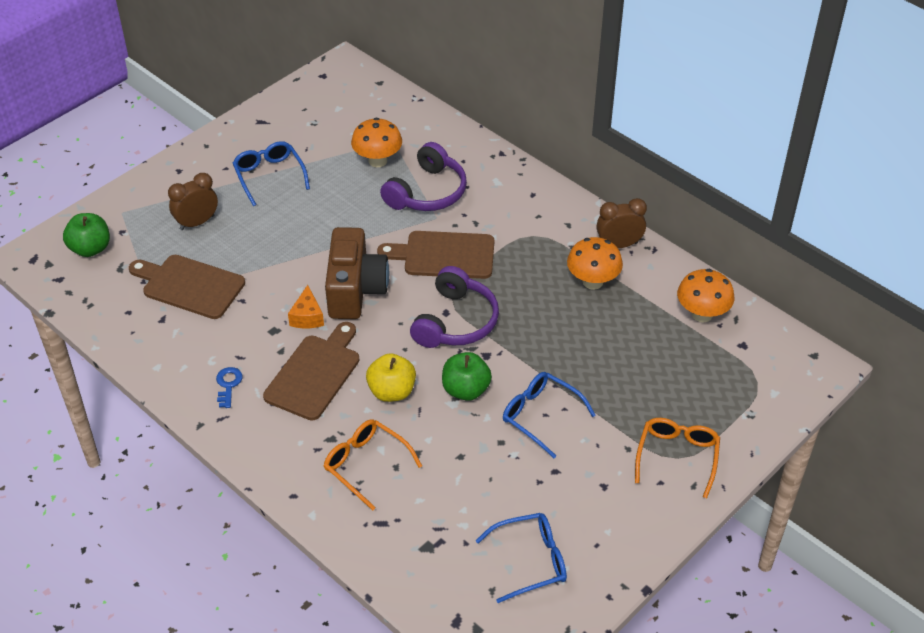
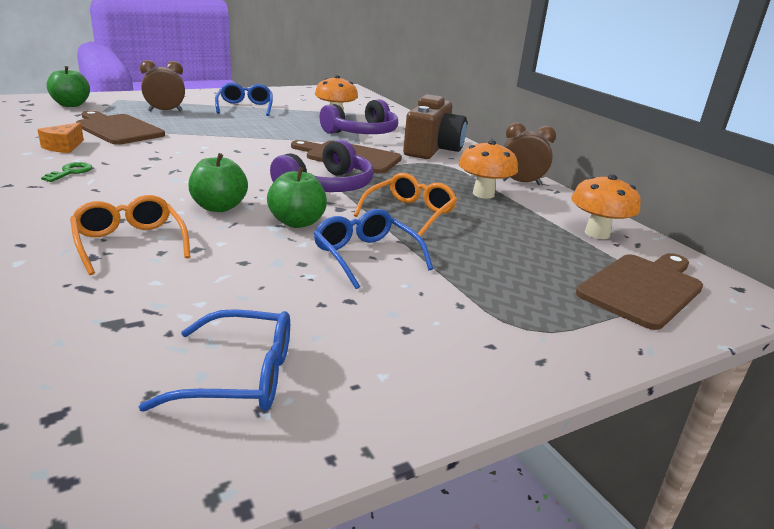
camera: 15 degrees right, 20 degrees down
blue key [216,367,243,408] -> green key [41,162,92,182]
brown cutting board [263,322,360,421] -> brown cutting board moved to [576,253,703,330]
orange cheese [288,285,324,328] -> orange cheese moved to [37,122,84,153]
brown camera [325,227,389,319] -> brown camera moved to [403,94,467,159]
yellow apple [366,353,416,402] -> green apple [188,153,248,212]
orange glasses [635,418,720,498] -> orange glasses moved to [354,173,457,237]

